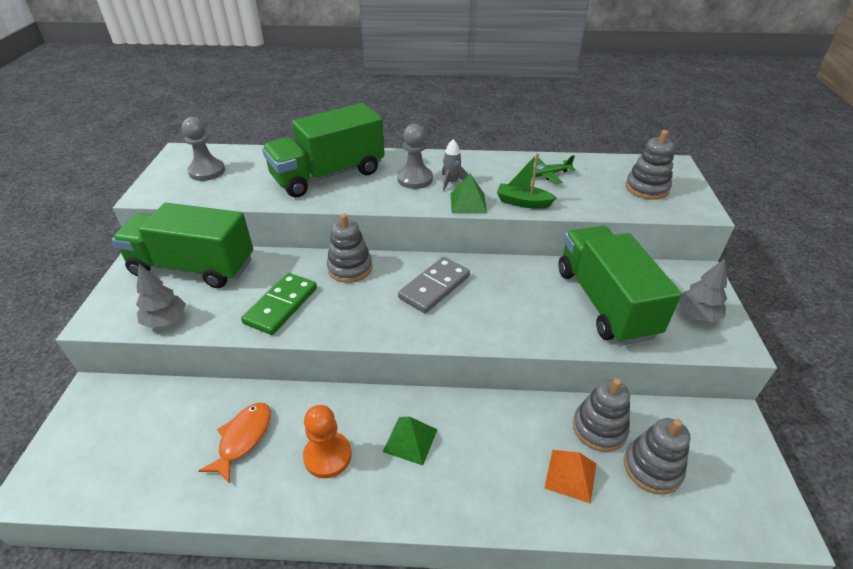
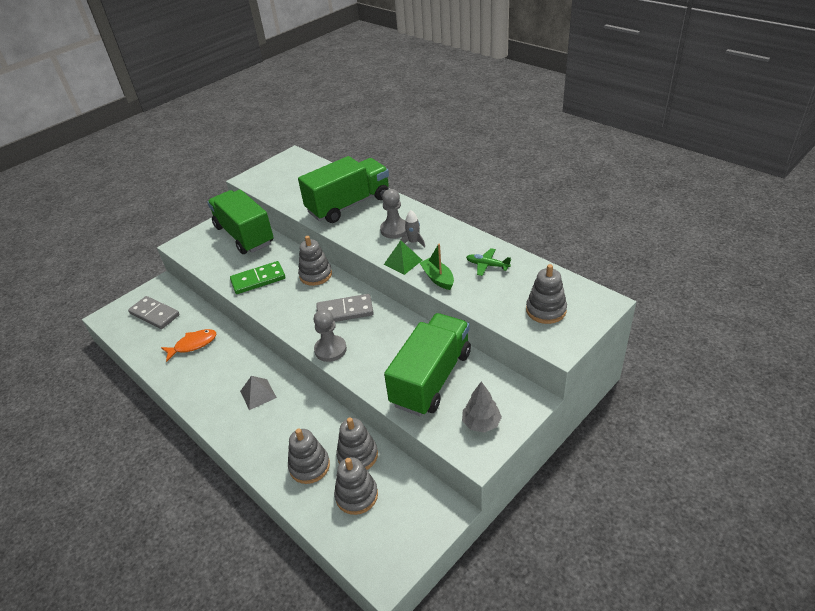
camera: 45 degrees right, 0 degrees up
grey tree [136,264,186,328] -> none
grey pawn [182,117,225,181] -> grey pawn moved to [314,309,347,362]
green truck [262,103,385,198] -> green truck turned 135 degrees clockwise [298,156,389,223]
orange pawn [303,405,352,478] -> none
green pyramid [383,416,438,466] -> grey pyramid [240,376,277,410]
orange pyramid [544,450,596,504] -> grey stacking toy [288,428,330,484]
none -> grey domino [128,296,180,329]

